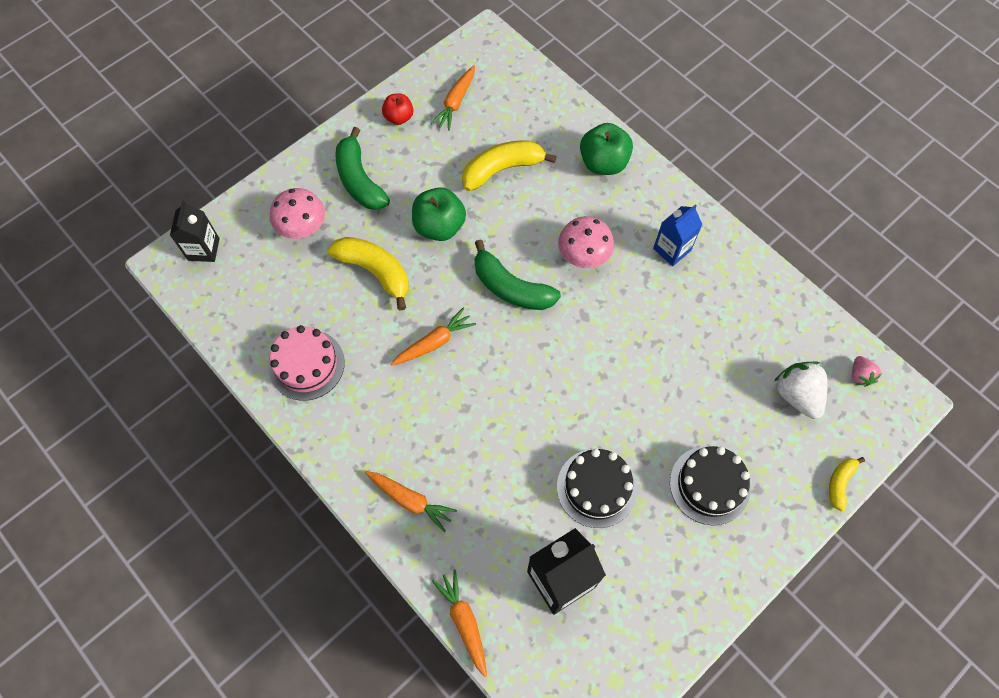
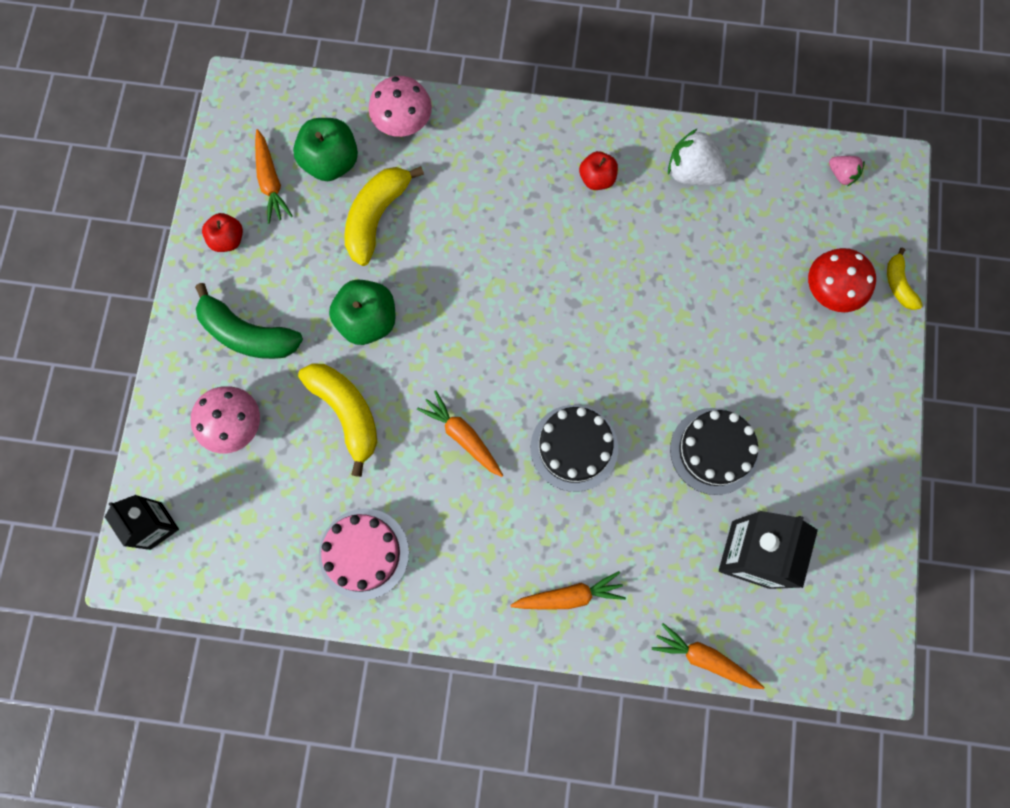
camera: 40 degrees left, 10 degrees up
yellow banana [327,237,409,311] -> yellow banana turned 60 degrees clockwise [298,364,377,477]
orange carrot [391,307,476,366] -> orange carrot turned 60 degrees counterclockwise [417,390,503,477]
green banana [475,240,561,310] -> none
pink mushroom [558,216,614,268] -> pink mushroom moved to [369,76,432,137]
green apple [580,123,633,175] -> green apple moved to [293,118,358,181]
blue carton [653,204,703,266] -> red apple [579,151,618,190]
black cake [670,446,750,525] -> black cake moved to [531,405,618,492]
white strawberry [774,362,827,419] -> white strawberry moved to [668,128,729,185]
none -> red mushroom [808,248,876,312]

